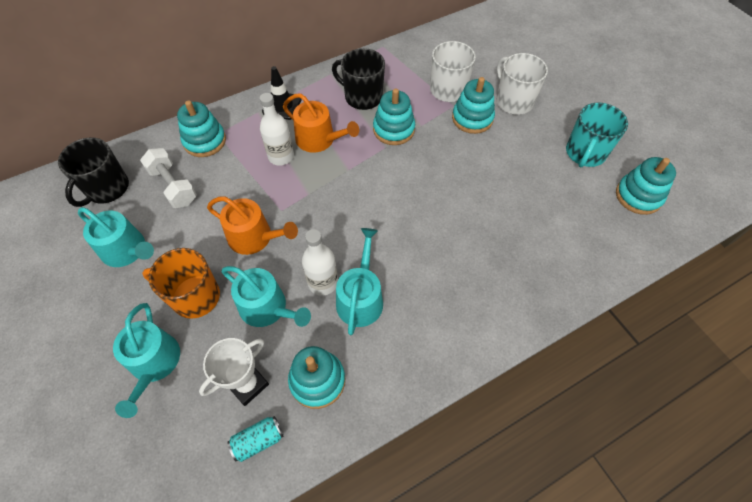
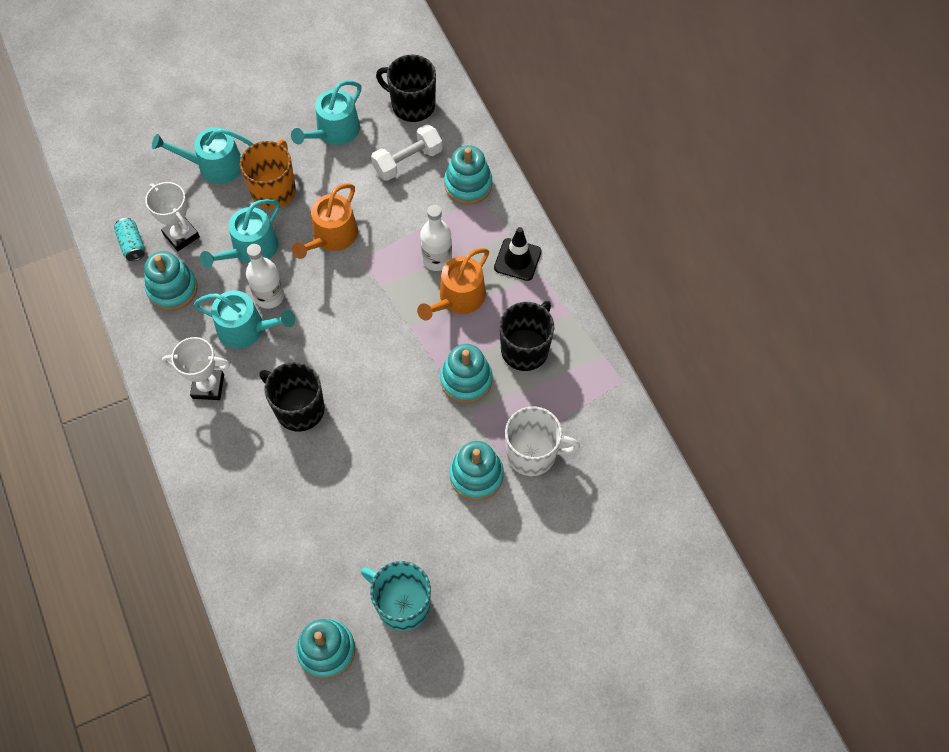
camera: 95 degrees right, 5 degrees up
white mug [496,53,548,115] -> none
none -> white trophy [162,337,230,400]
none -> black mug [260,362,325,432]

